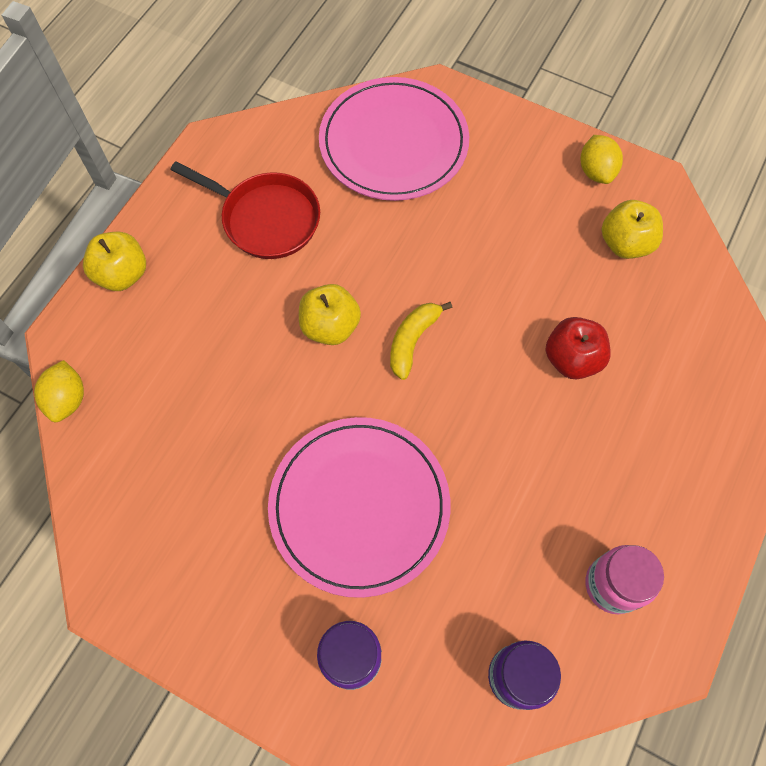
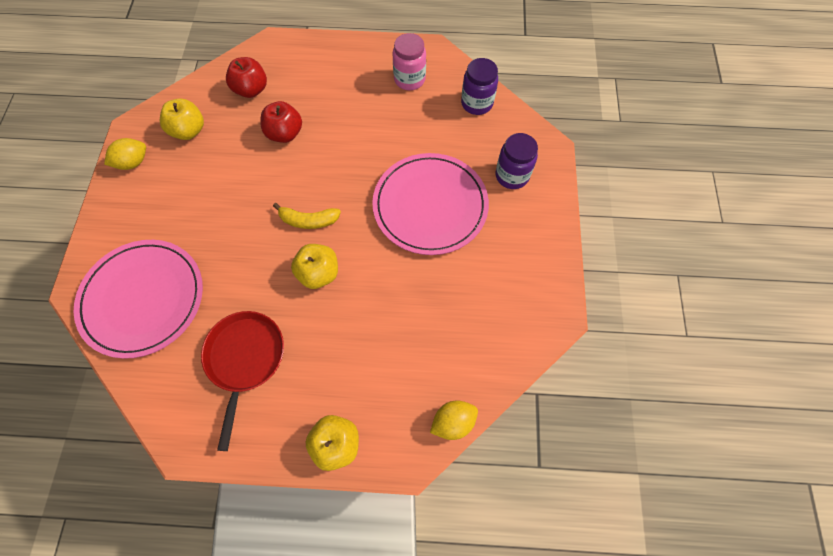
camera: 115 degrees left, 0 degrees up
none -> red apple [226,57,267,98]

